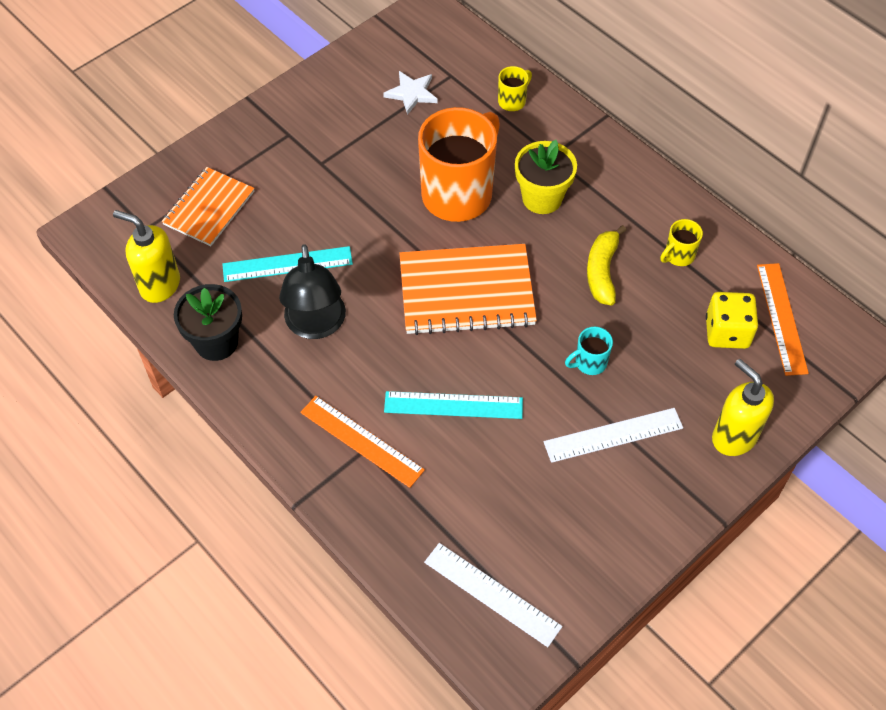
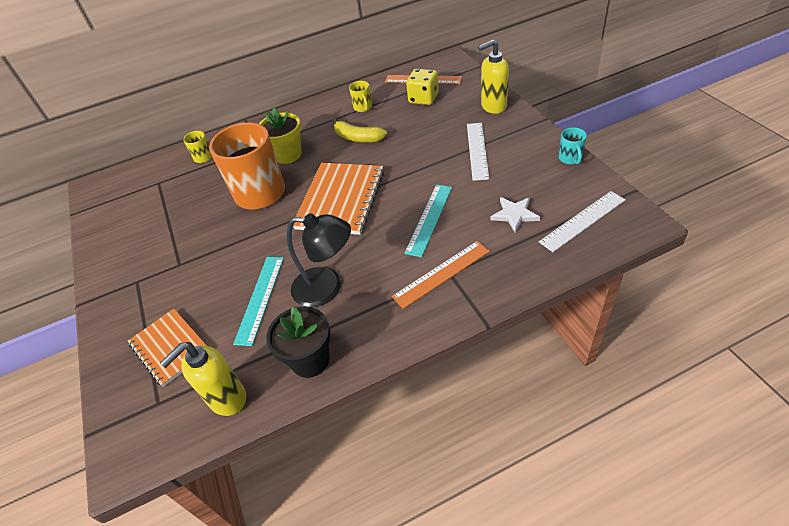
camera: 65 degrees left, 10 degrees down
white star [383,71,438,115] -> white star moved to [491,197,540,233]
turquoise mug [565,327,613,375] -> turquoise mug moved to [559,128,587,164]

